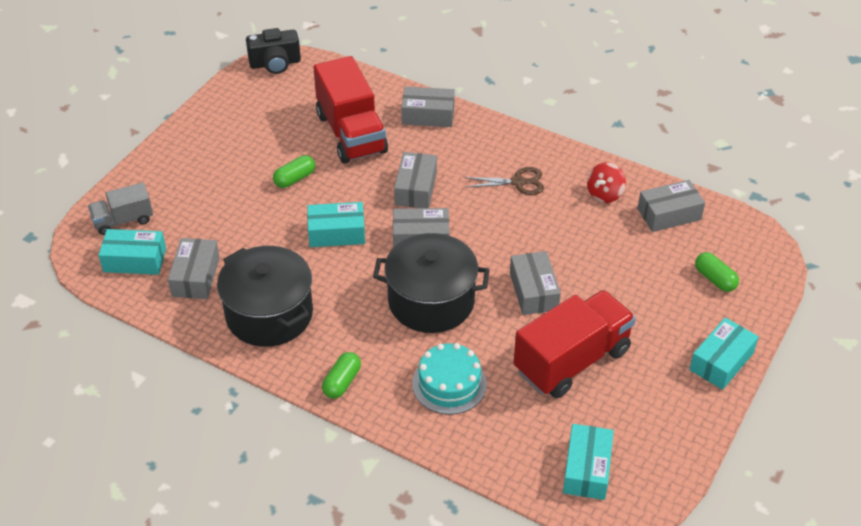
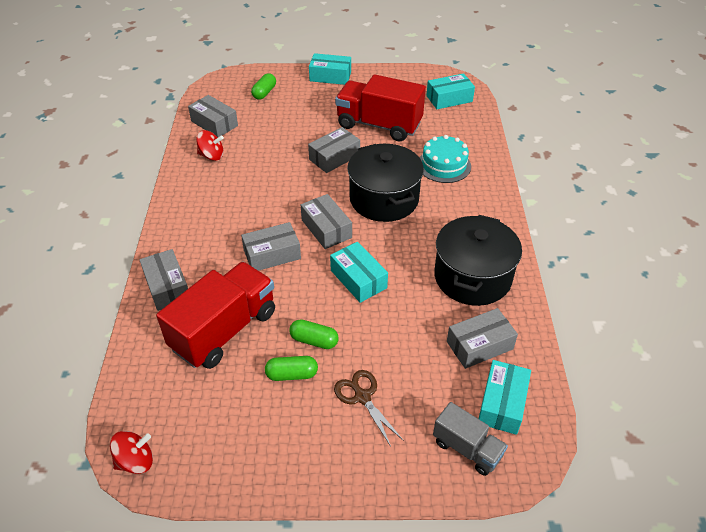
camera: 120 degrees left, 0 degrees up
turquoise box [98,229,166,275] -> turquoise box turned 45 degrees clockwise [479,360,531,435]
black camera [246,28,301,74] -> red spinning top [110,431,153,474]
green capsule [322,352,361,399] -> green capsule moved to [265,356,318,381]
brown scissors [464,167,544,195] -> brown scissors moved to [334,370,404,447]

